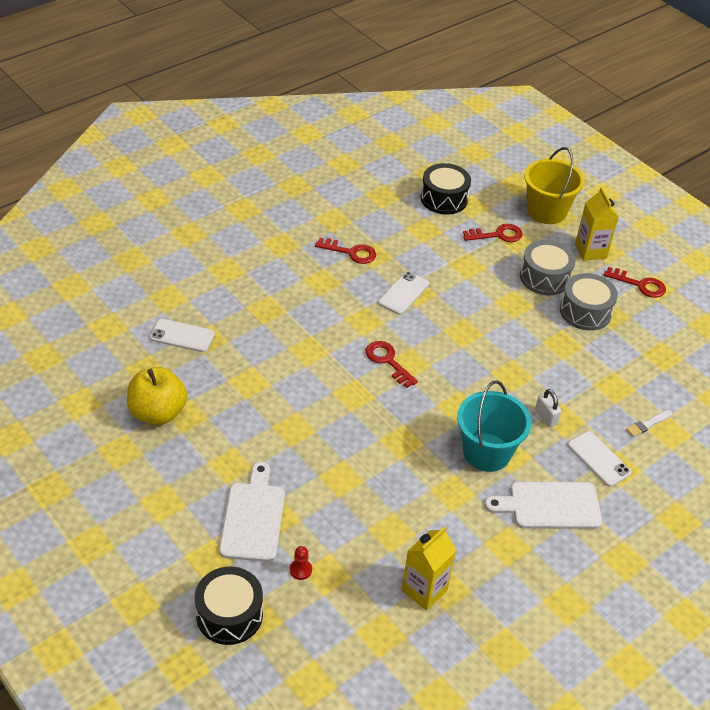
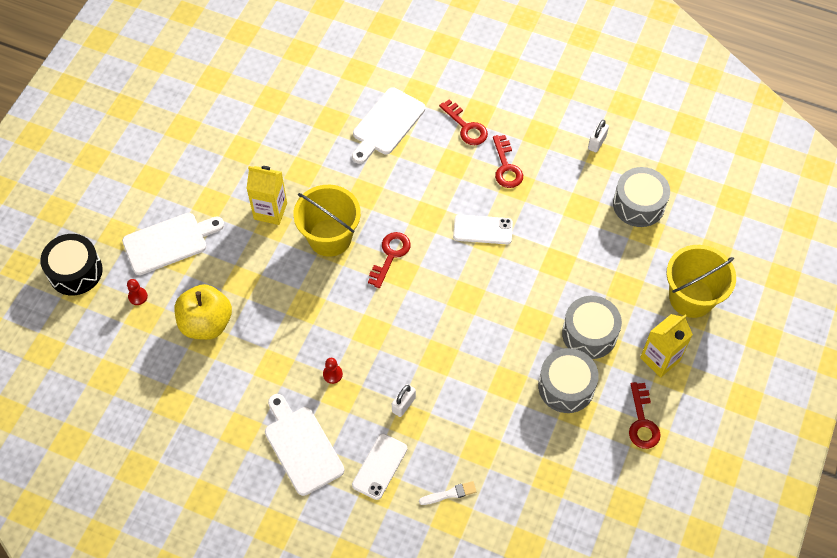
camera: 65 degrees right, 15 degrees up
yellow apple [127,367,187,425] -> yellow apple moved to [175,284,232,340]
white phone [150,319,215,352] -> none
yellow carton [402,526,456,611] -> yellow carton moved to [246,166,287,225]
black drum [421,163,471,215] -> grey drum [613,167,670,227]
turquoise bucket [457,380,531,472] -> red pawn [323,358,343,384]
red key [463,224,523,242] -> red key moved to [439,99,488,145]
white brush [626,410,672,437] -> white brush turned 135 degrees clockwise [419,481,477,505]
none -> yellow bucket [293,185,361,257]
none -> white cutting board [352,87,426,164]
none -> white padlock [588,120,609,152]

